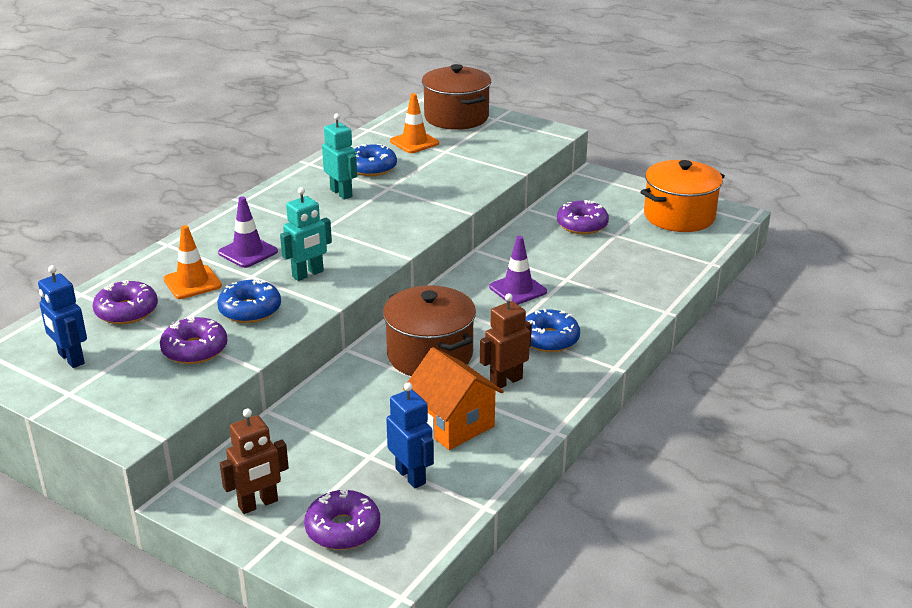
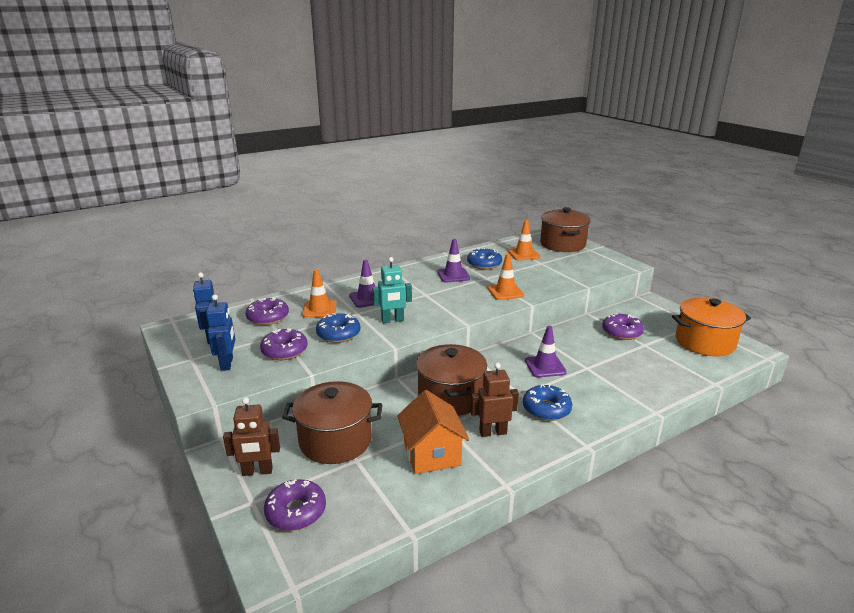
camera: 25 degrees right, 5 degrees down
turquoise robot [322,113,357,199] -> purple traffic cone [437,239,470,282]
blue robot [386,382,434,488] -> blue robot moved to [206,294,235,371]
none -> brown pot [282,381,383,464]
none -> orange traffic cone [488,254,524,300]

